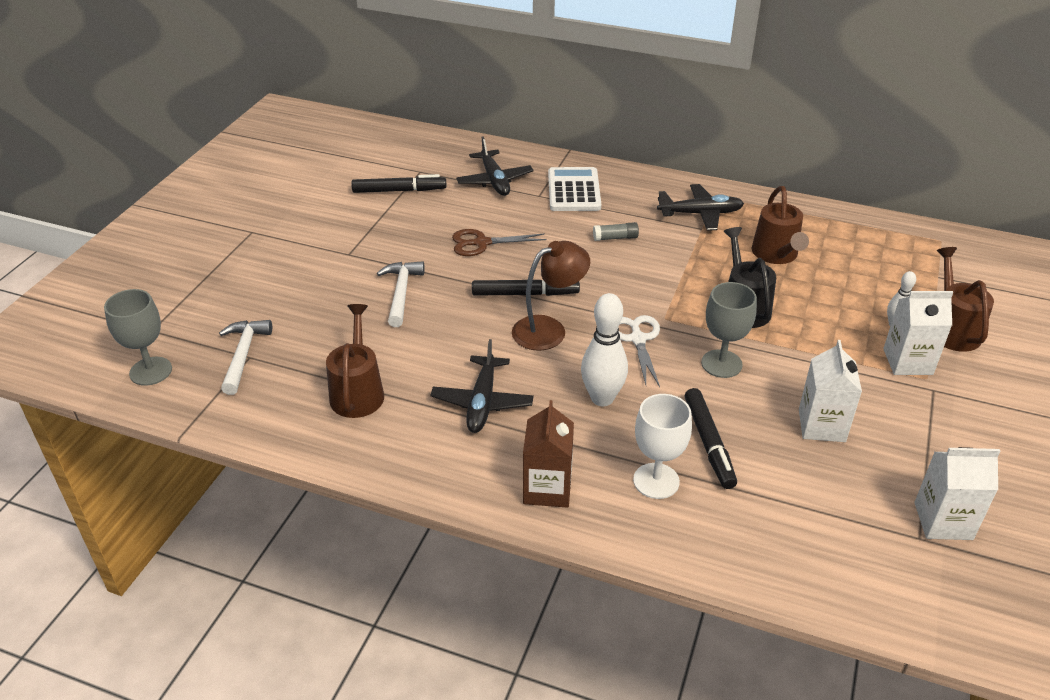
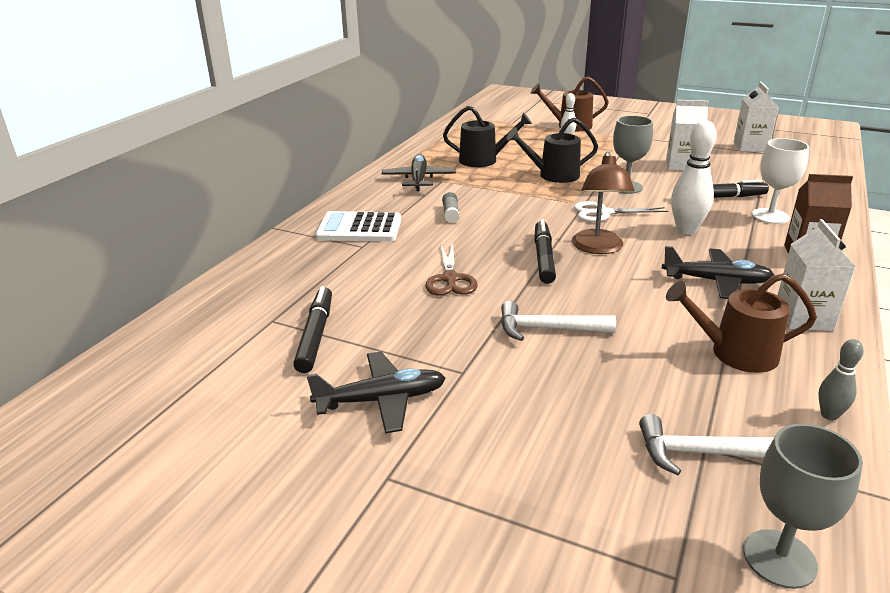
camera: 85 degrees left, 10 degrees down
black plane [456,136,533,196] -> black plane moved to [307,352,446,434]
brown lamp [512,241,590,351] -> brown lamp turned 150 degrees counterclockwise [572,152,635,254]
brown watering can [752,186,809,264] -> black watering can [443,106,532,167]
white carton [883,291,953,375] -> white carton moved to [777,219,856,331]
none -> grey bowling pin [818,339,864,421]

